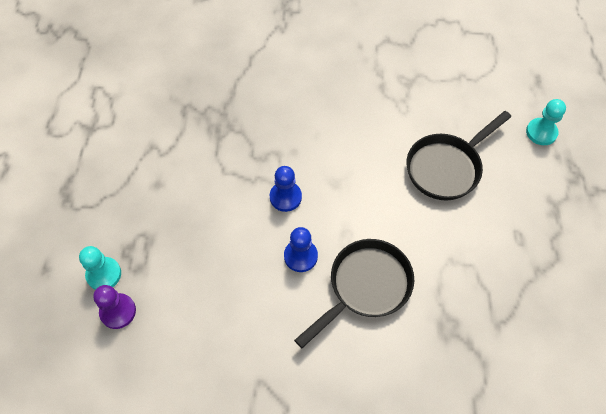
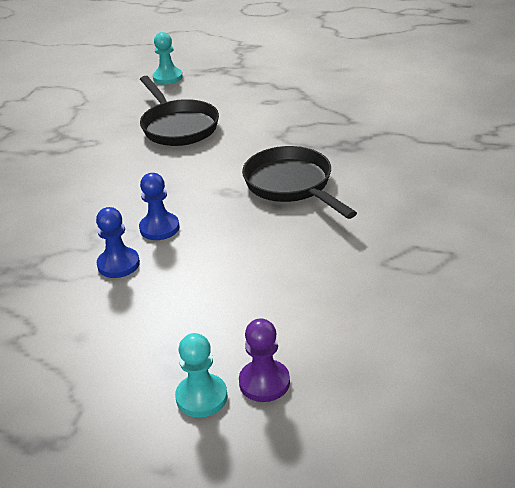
camera: 75 degrees left, 25 degrees down
blue pawn [284,227,318,272] -> blue pawn moved to [96,207,140,278]

